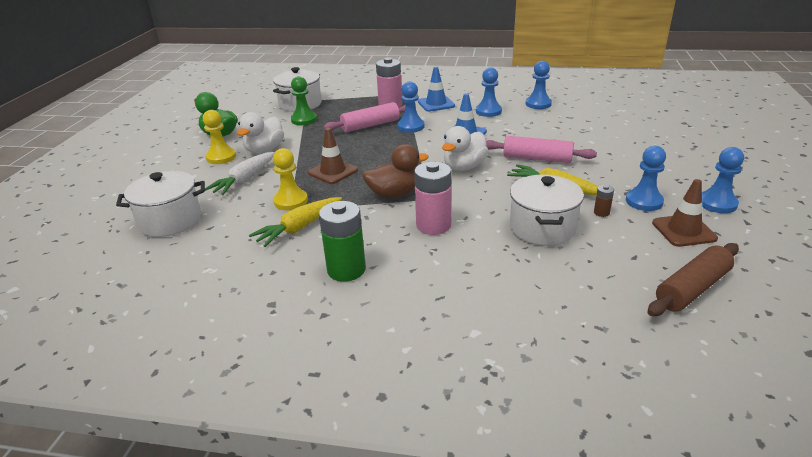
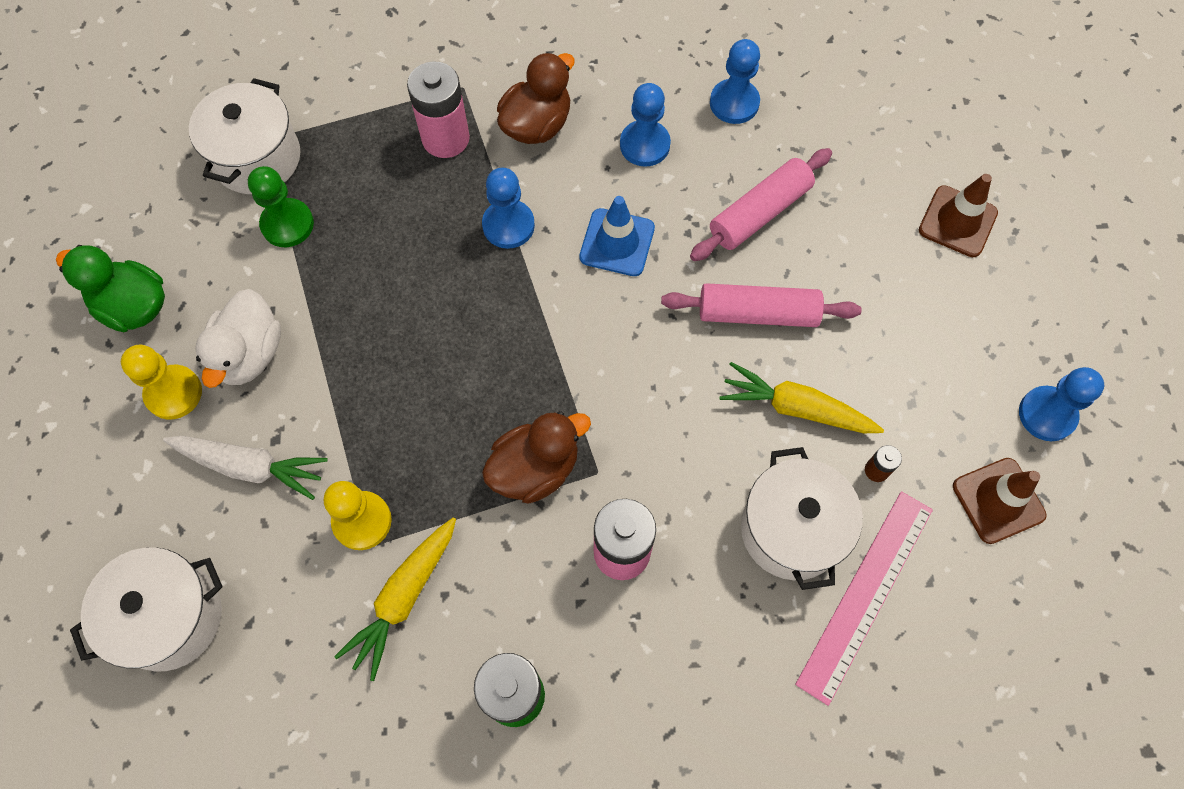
camera: 15 degrees left, 35 degrees up
white carrot [205,152,275,195] -> white carrot turned 90 degrees counterclockwise [163,436,328,500]
brown traffic cone [308,128,358,184] -> brown traffic cone moved to [919,174,998,257]
pink rolling pin [324,102,405,132] -> pink rolling pin moved to [690,148,832,261]
blue traffic cone [418,67,455,112] -> brown duck [497,52,575,144]
white duck [442,126,489,171] -> none
blue pawn [626,146,666,211] -> none
brown rolling pin [647,243,739,316] -> none
none -> pink ruler [795,491,933,706]

